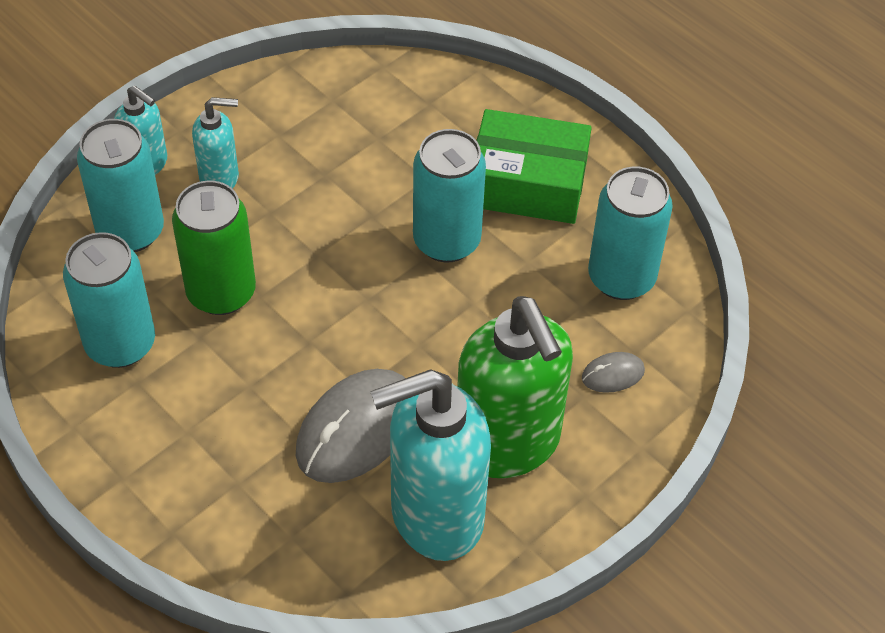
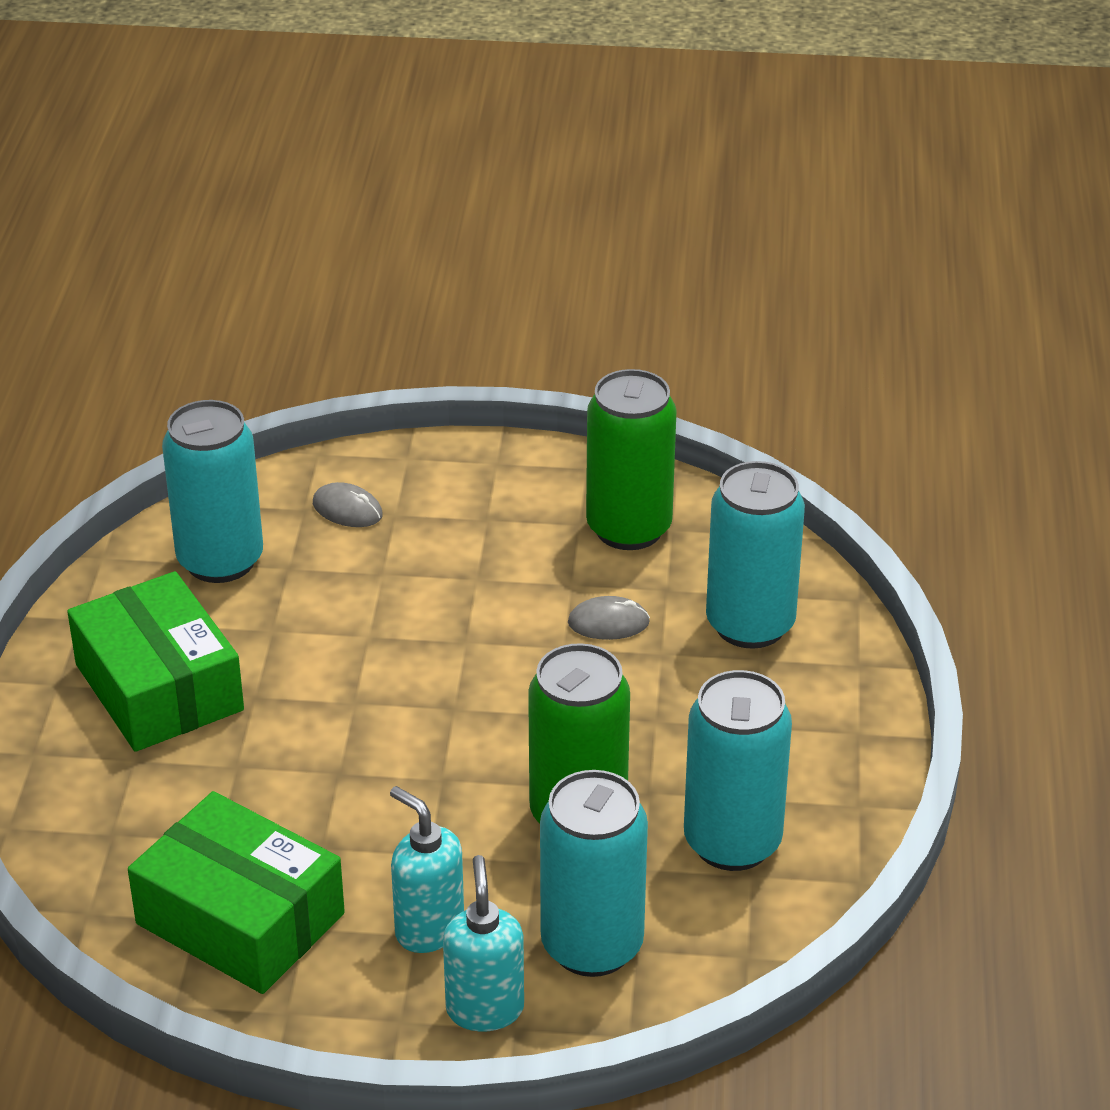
camera: 130 degrees left, 15 degrees down
grey mouse [296,369,405,483] -> grey mouse [568,596,650,640], size x0.46
turquoise soap dispenser [370,369,491,561] -> green can [586,369,677,550]
turquoise can [413,129,486,262] -> turquoise can moved to [706,461,805,649]
green soap dispenser [457,296,573,478] -> none
none -> green box [128,791,345,994]

